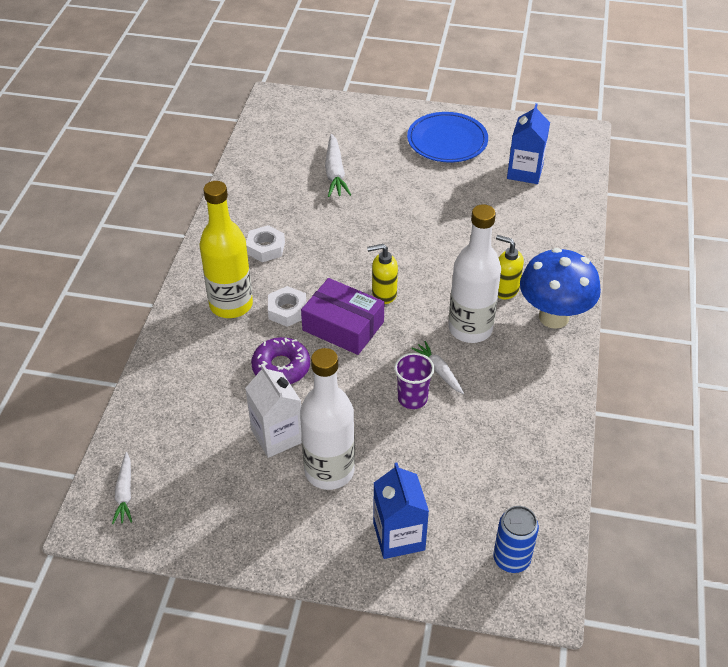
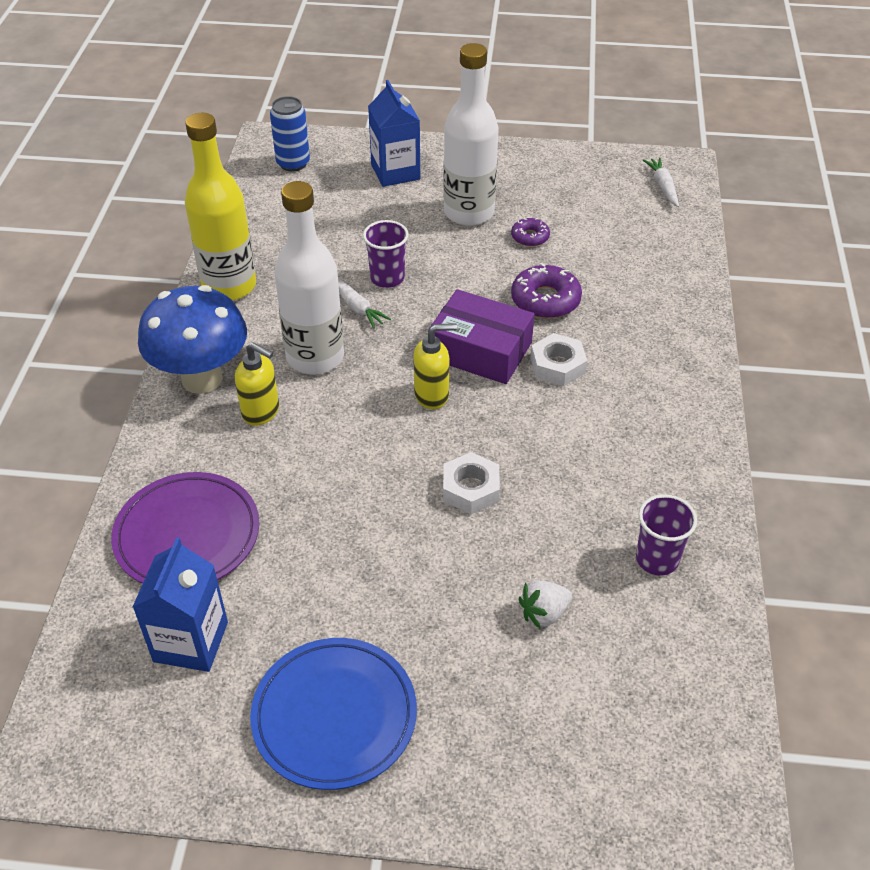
camera: 175 degrees right, 0 degrees up
yellow bottle [200,181,253,318] -> yellow bottle moved to [185,113,256,301]
white carton [245,364,302,458] -> purple donut [511,218,550,247]
white nut [246,225,285,262] -> white nut moved to [443,452,500,514]
white carrot [325,134,351,197] -> white strawberry [519,580,572,629]
none -> purple plate [111,472,259,584]
none -> purple cup [636,494,697,575]

